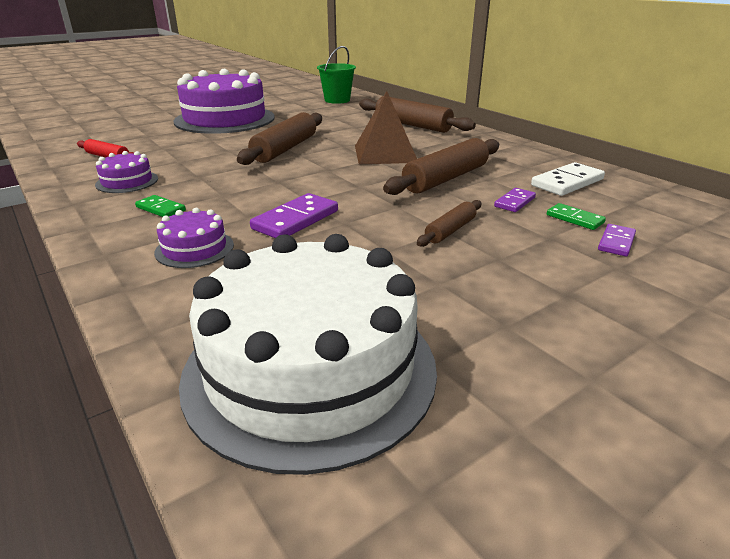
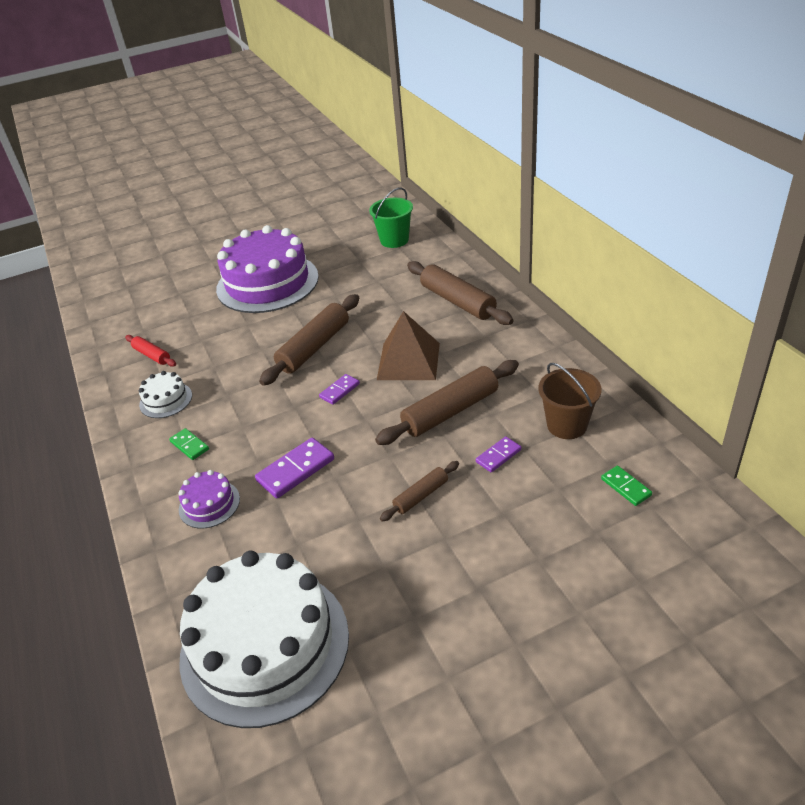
camera: 15 degrees right, 10 degrees up
purple cake [95,151,158,193] -> white cake [139,371,192,418]
white domino [531,162,605,196] -> brown bucket [539,363,602,439]
green domino [547,203,606,230] -> green domino moved to [601,466,652,506]
purple domino [598,224,636,256] -> purple domino moved to [319,374,360,405]

